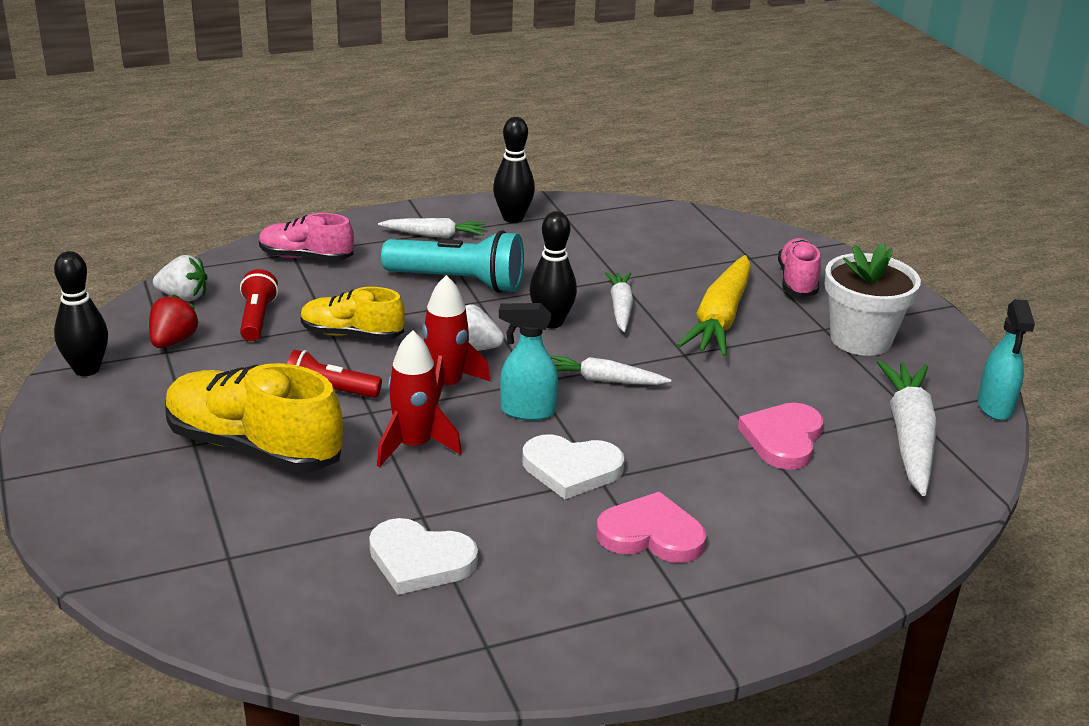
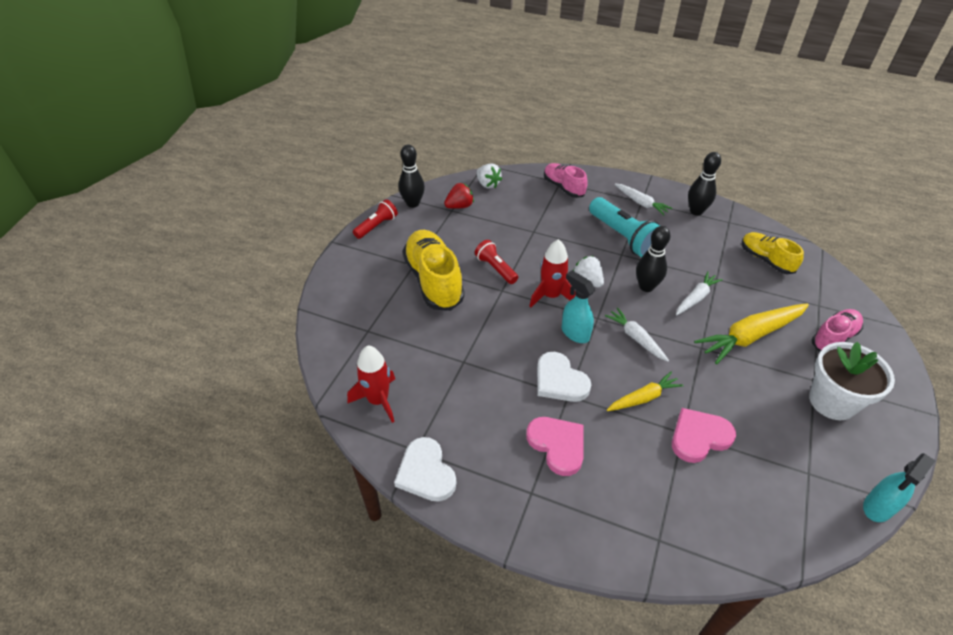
camera: 45 degrees right, 15 degrees up
red flashlight [240,269,278,341] -> red flashlight moved to [353,199,398,239]
yellow shoe [300,287,405,340] -> yellow shoe moved to [742,232,804,274]
white heart [369,518,478,595] -> white heart moved to [394,437,456,502]
red rocket [377,330,462,467] -> red rocket moved to [347,346,395,423]
white carrot [877,360,937,496] -> none
none -> yellow carrot [607,372,684,411]

